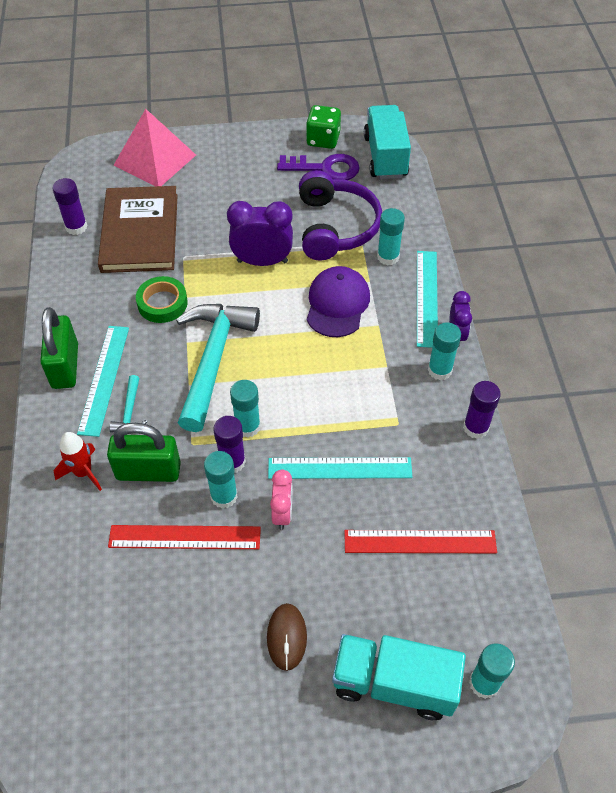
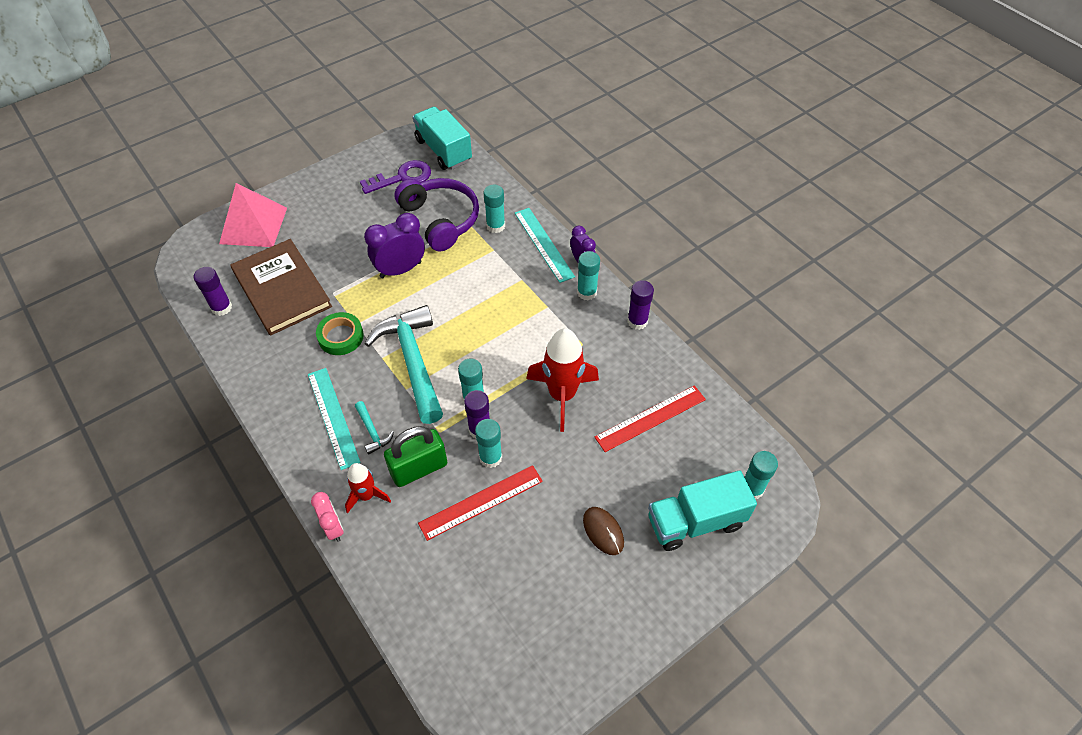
camera: 30 degrees left, 0 degrees up
green padlock [40,307,78,389] -> none
turquoise ruler [268,457,412,479] -> red rocket [526,328,599,432]
pink clock [270,469,292,530] -> pink clock moved to [311,492,344,542]
green dice [306,105,341,149] -> none
purple cap [307,266,370,337] -> none

